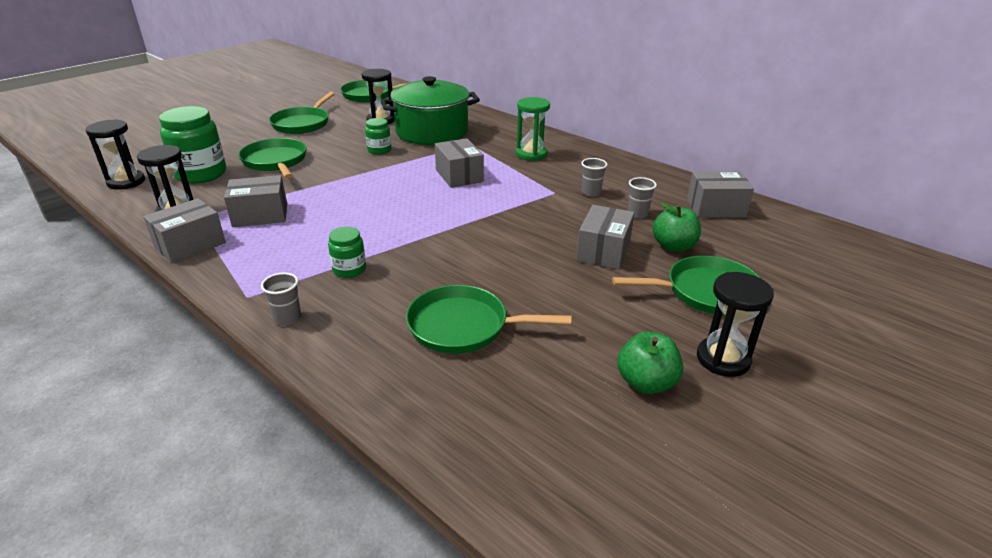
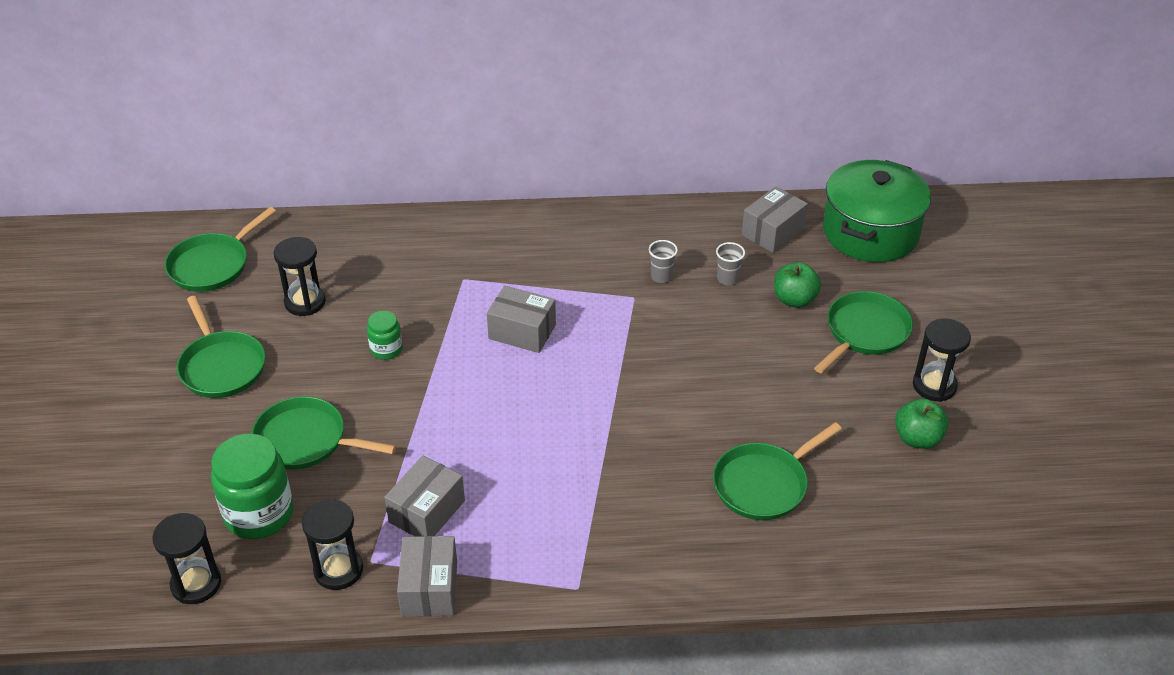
camera: 45 degrees left, 10 degrees up
grey cup [261,273,301,326] -> none
green jar [328,227,366,278] -> none
green pot [381,76,480,145] -> green pot moved to [823,160,931,262]
green hourglass [516,97,550,161] -> none
grey box [576,205,634,270] -> none

